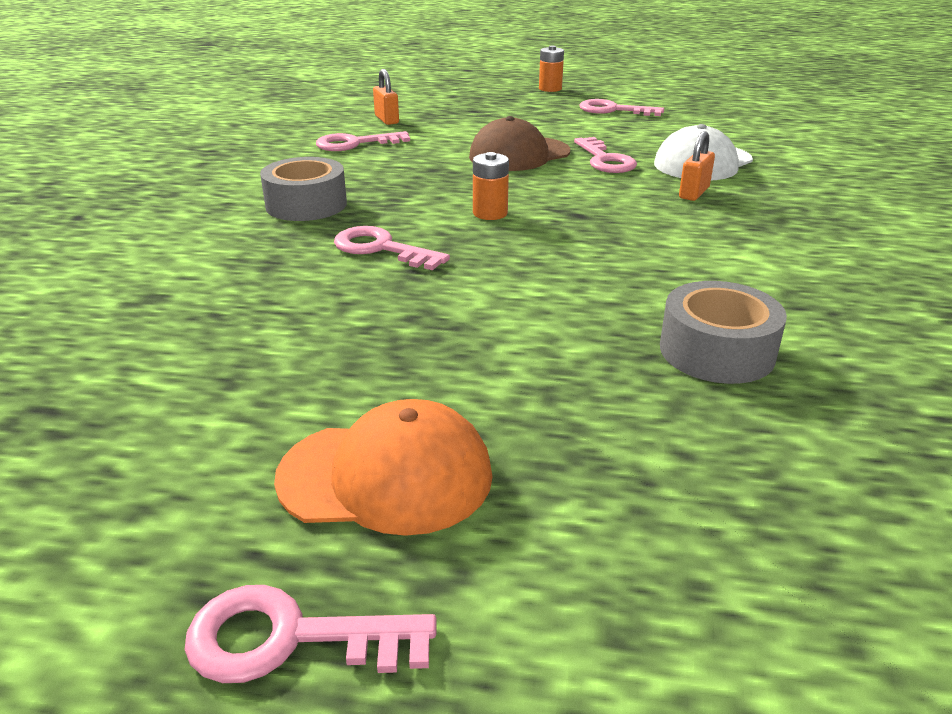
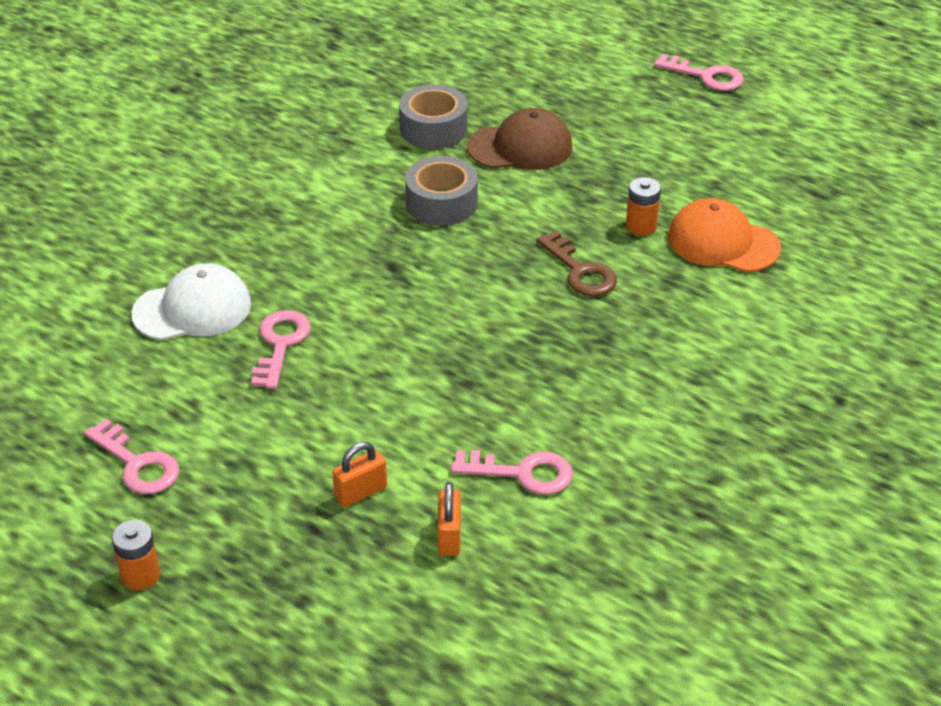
camera: 155 degrees left, 10 degrees up
grey tape [260,157,347,221] -> grey tape moved to [405,156,478,226]
orange cap [274,399,493,536] -> orange cap moved to [668,198,781,272]
pink key [334,226,450,270] -> brown key [537,231,617,296]
brown cap [469,116,570,171] -> brown cap moved to [467,108,572,170]
orange battery [473,152,509,220] -> orange battery moved to [626,177,661,236]
orange padlock [679,131,715,201] -> orange padlock moved to [332,442,387,507]

